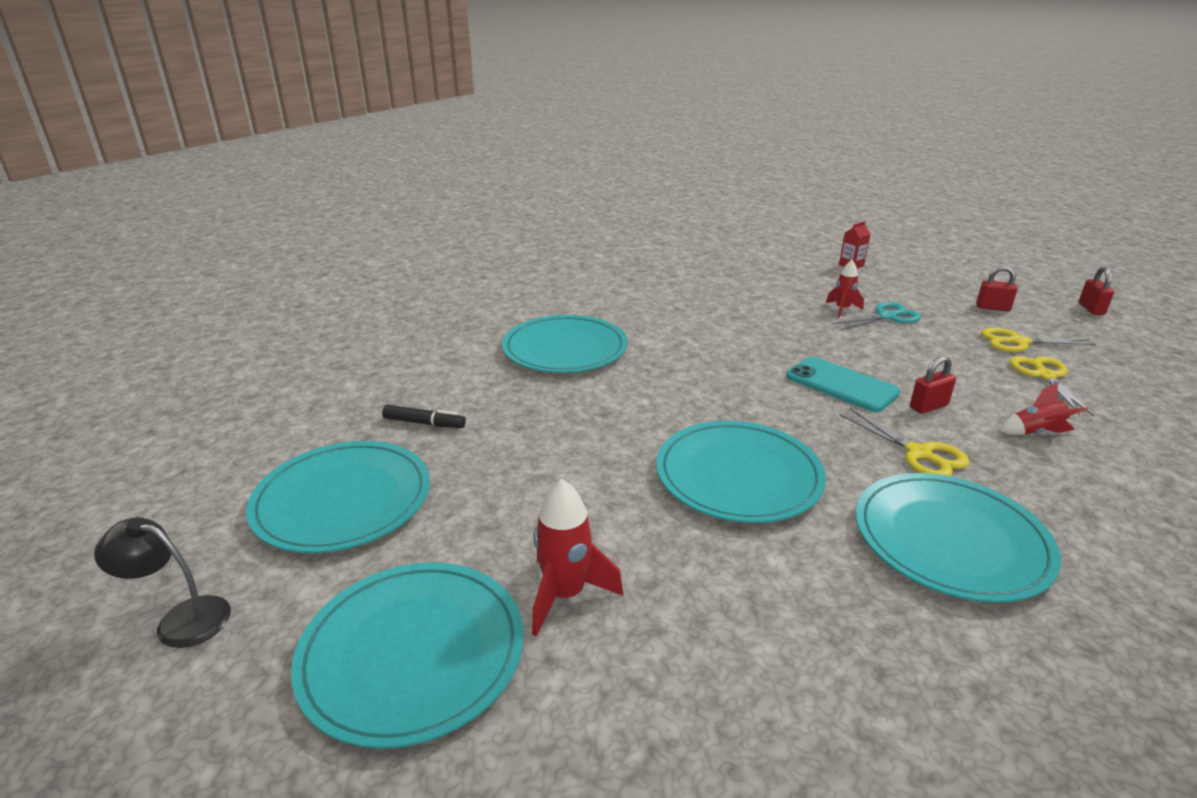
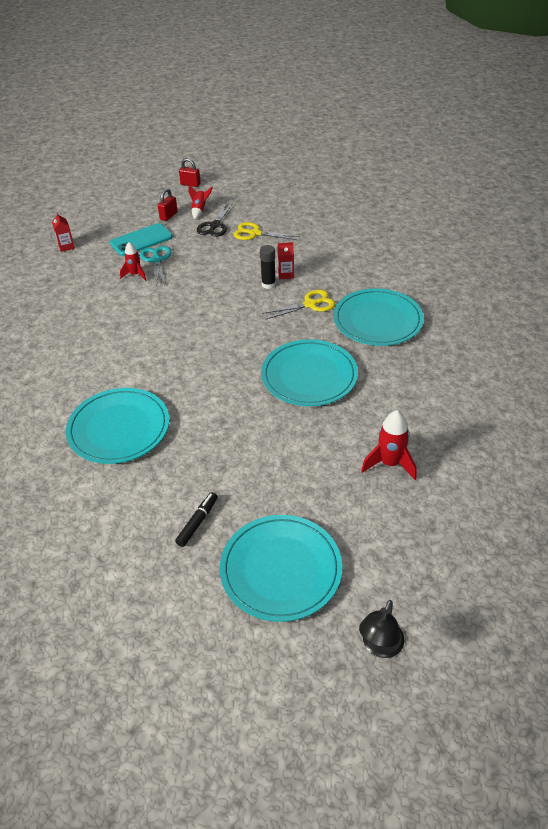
camera: 75 degrees left, 15 degrees up
turquoise plate [291,562,524,749] -> none
turquoise phone [786,357,900,412] -> turquoise phone moved to [110,223,173,256]
red padlock [910,356,956,414] -> black glue stick [260,245,276,289]
yellow scissors [981,328,1096,352] -> black scissors [197,203,233,237]
red rocket [999,382,1088,435] -> red rocket moved to [188,185,213,219]
none -> red carton [277,242,294,279]

